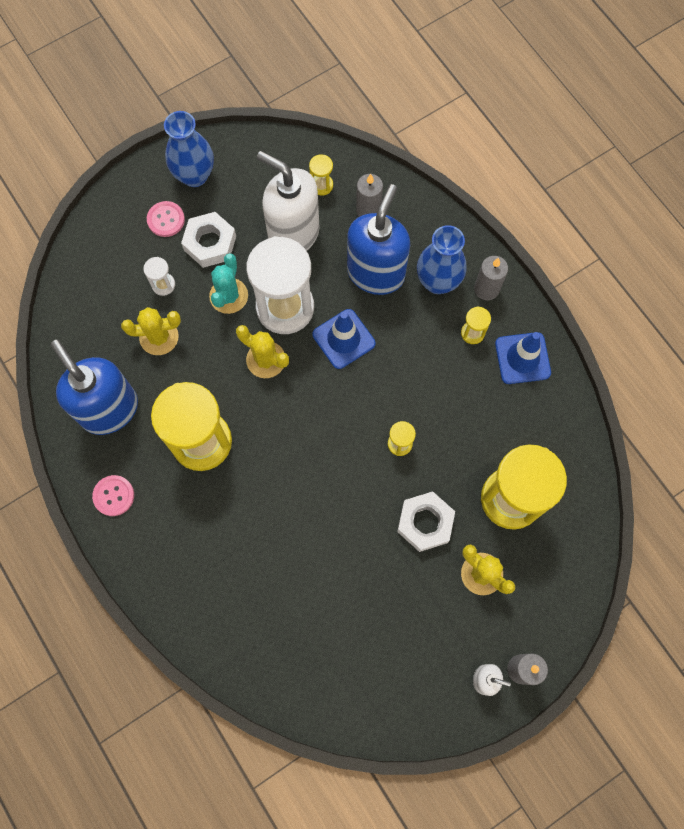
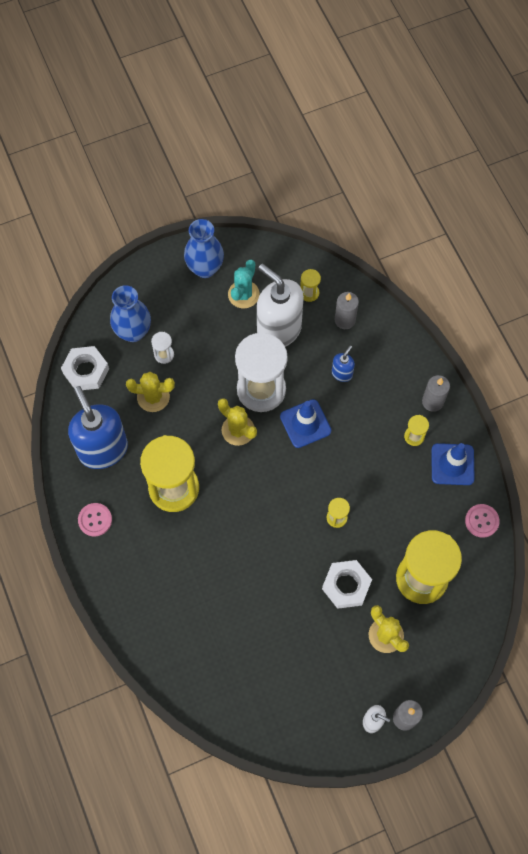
camera: 10 degrees right, 5 degrees down
pink button [147,201,185,237] -> pink button moved to [465,504,500,538]
white nut [181,212,236,268] -> white nut moved to [61,346,109,390]
turquoise cactus [209,253,248,314] -> turquoise cactus moved to [228,260,260,308]
blue soap dispenser [347,184,410,295] -> blue soap dispenser [332,345,355,382], size x0.44
blue vase [417,225,466,294] -> blue vase moved to [110,285,151,342]

